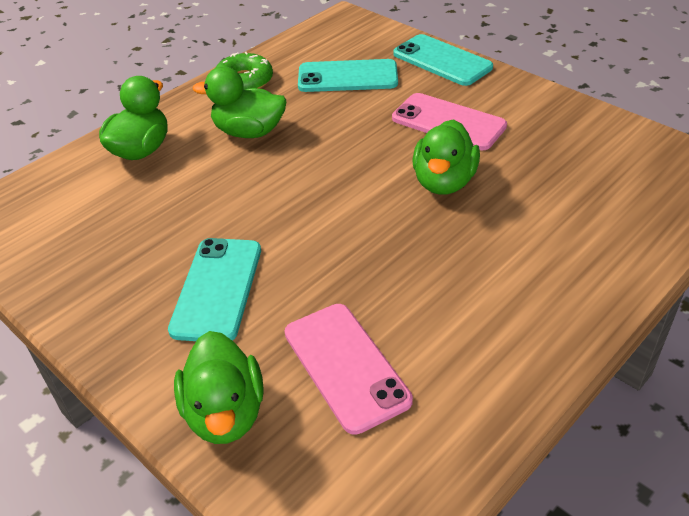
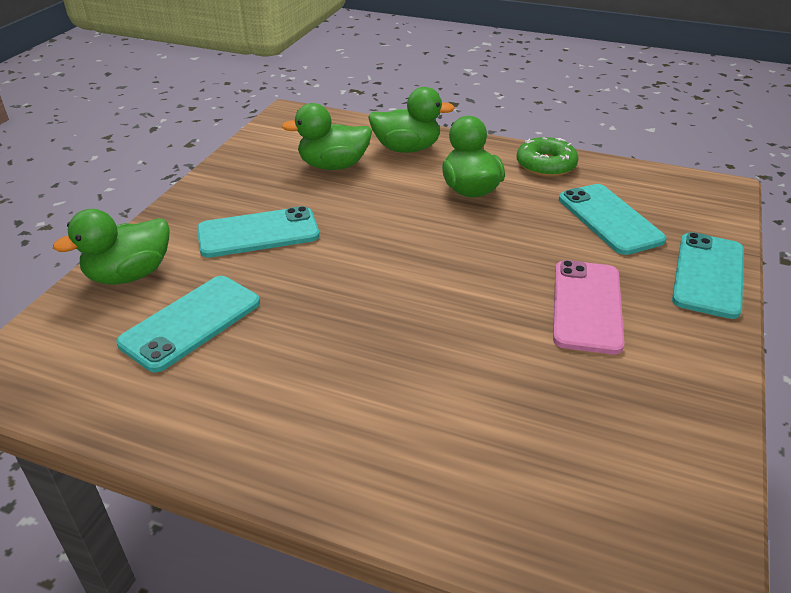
camera: 65 degrees right, 5 degrees down
pink phone [285,304,413,435] -> turquoise phone [116,276,260,372]
green duck [412,119,480,195] -> green duck moved to [281,103,372,170]

